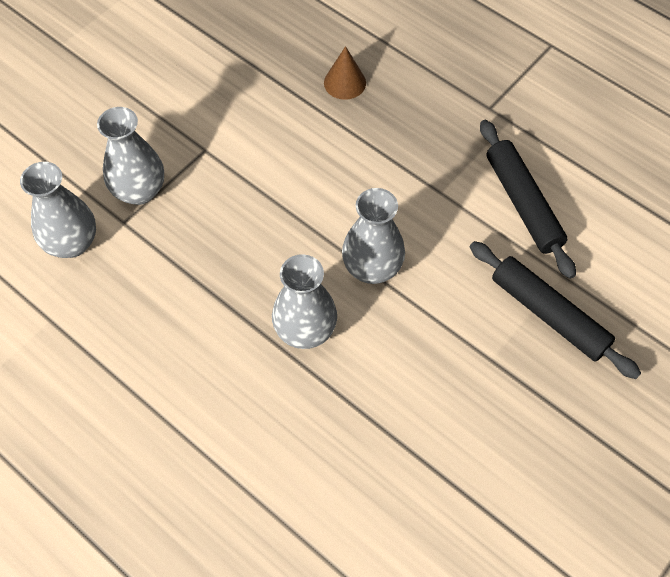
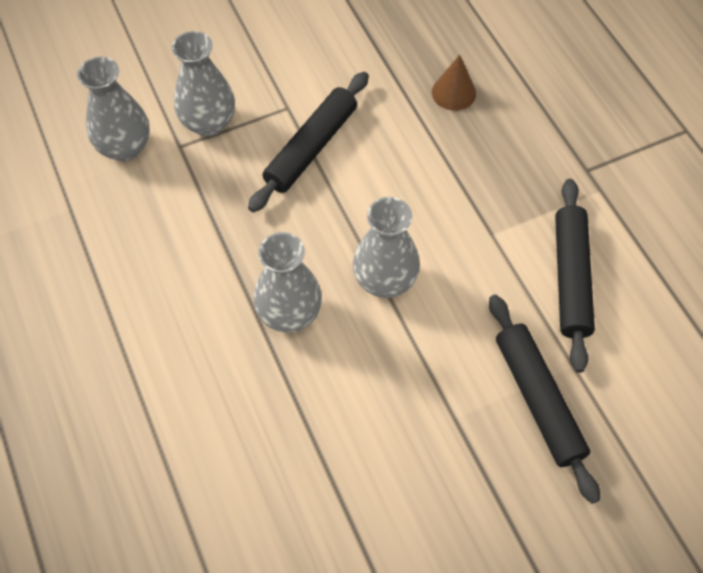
camera: 25 degrees right, 0 degrees up
none -> black rolling pin [248,72,369,212]

